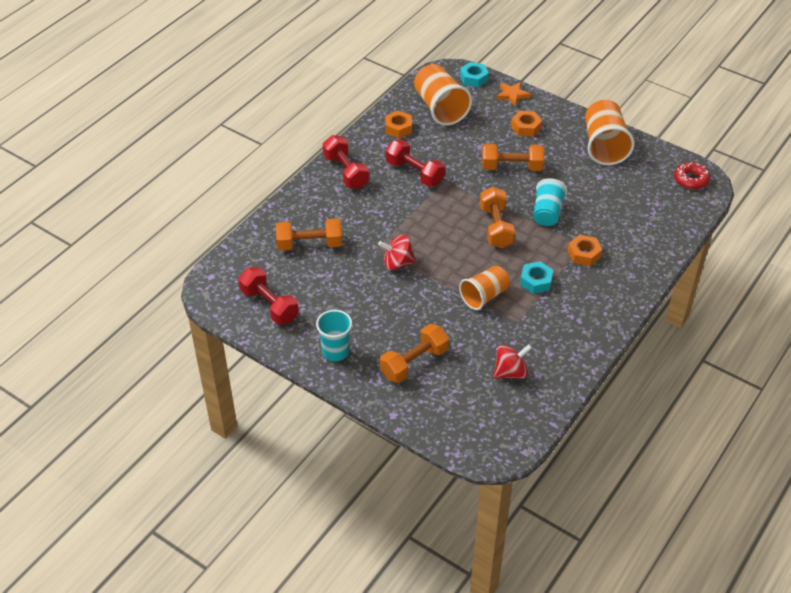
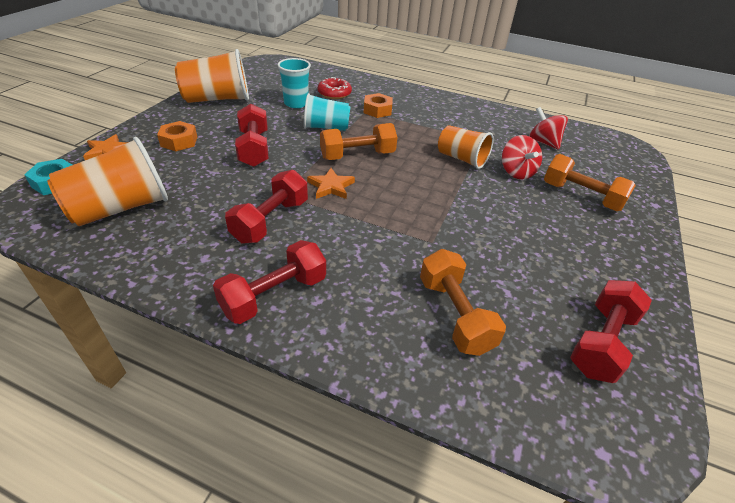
camera: 105 degrees left, 5 degrees down
turquoise cup [316,310,352,361] -> turquoise cup moved to [278,58,311,108]
red spinning top [378,235,416,270] -> red spinning top moved to [502,135,542,179]
orange nut [385,111,412,138] -> none
orange dumbbell [482,143,544,171] -> red dumbbell [235,104,268,167]
turquoise nut [520,261,553,294] -> none
red donut [674,162,710,189] -> red donut moved to [318,77,352,99]
none -> orange star [307,168,355,199]

